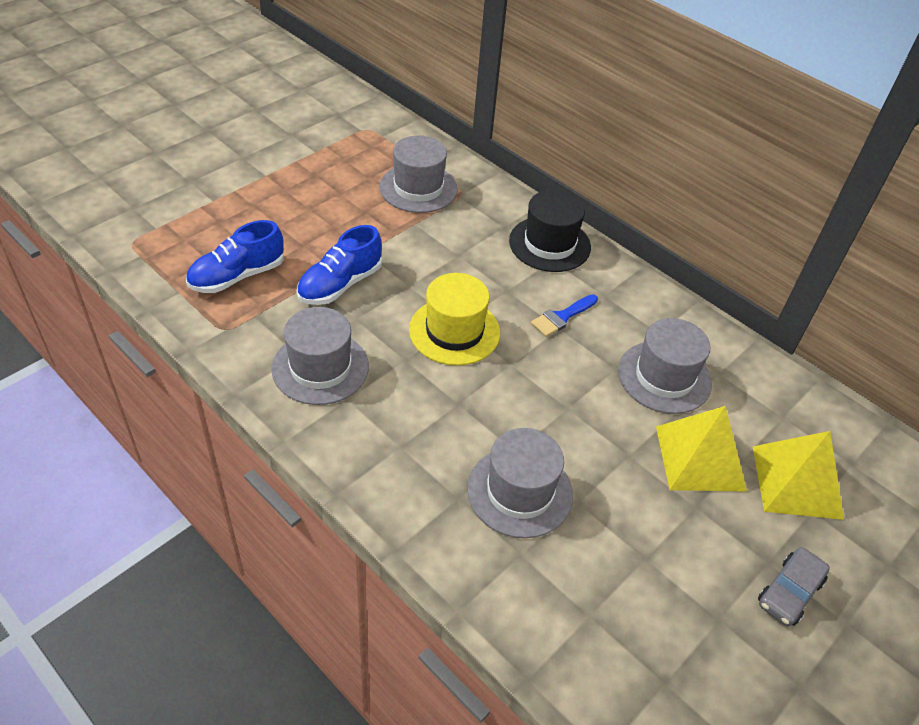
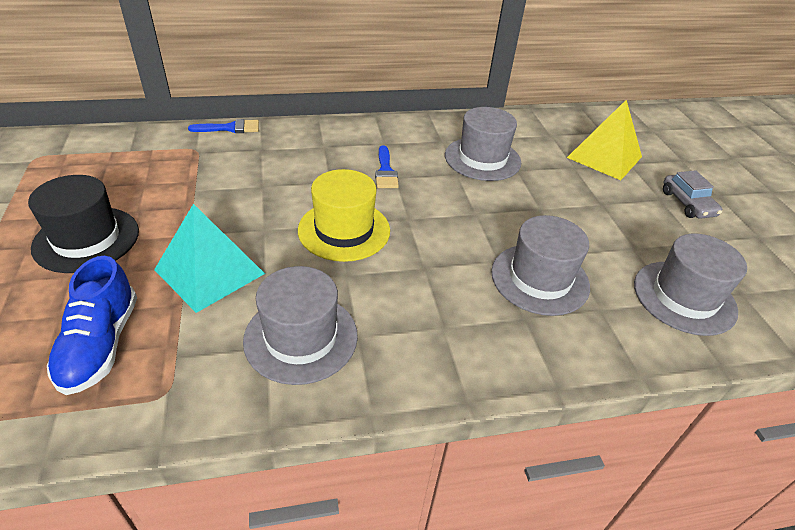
camera: 55 degrees left, 5 degrees down
blue shoe [297,225,382,305] -> turquoise pyramid [154,204,265,313]
grey hat [379,136,458,213] -> grey hat moved to [634,234,747,336]
black hat [509,190,591,272] -> black hat moved to [28,175,139,273]
yellow pyramid [656,406,747,492] -> none
none -> blue brush [188,119,259,133]

